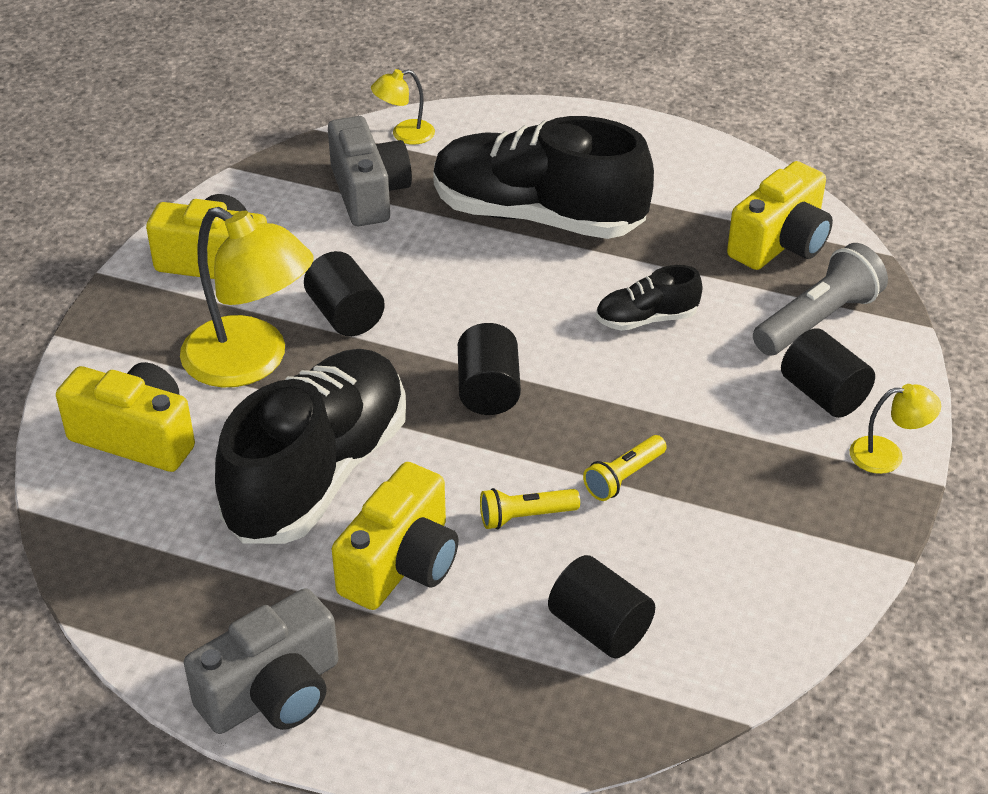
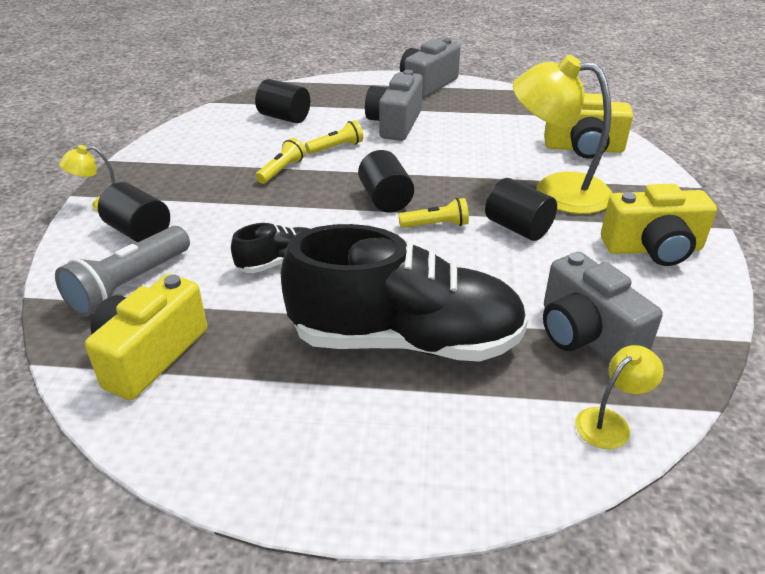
camera: 165 degrees right, 5 degrees down
black shoe [215,349,406,544] -> none
yellow camera [332,462,458,610] -> grey camera [365,70,423,141]
none -> yellow flashlight [399,198,469,228]

